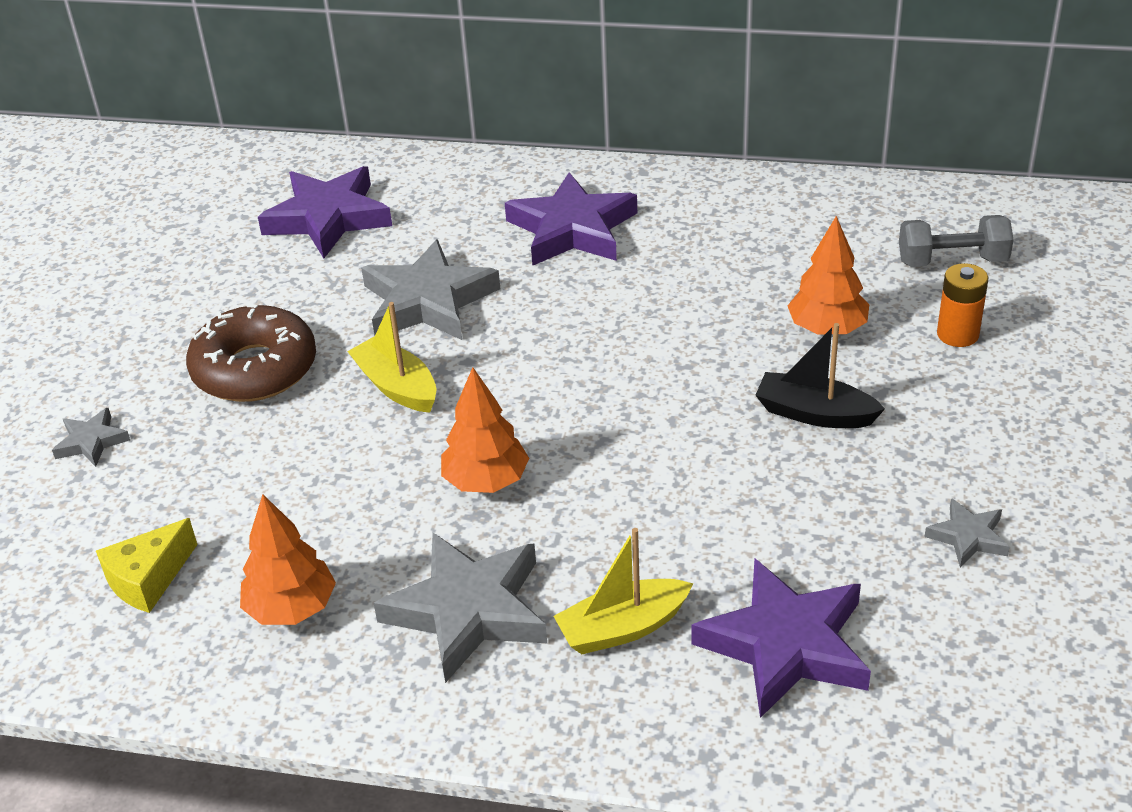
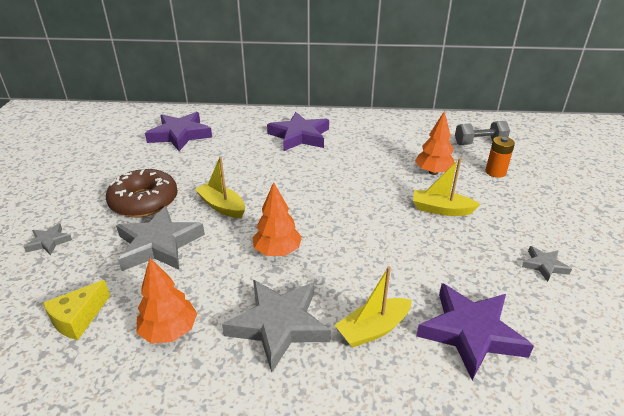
camera: 10 degrees left, 5 degrees down
grey star [361,239,500,340] -> grey star moved to [116,206,205,271]
black boat [755,323,885,428] -> yellow boat [413,158,480,216]

